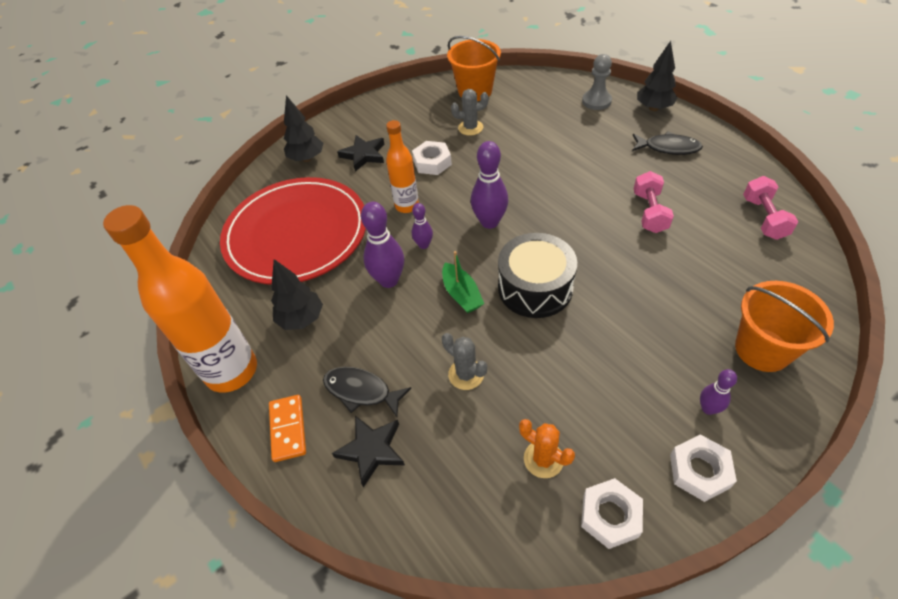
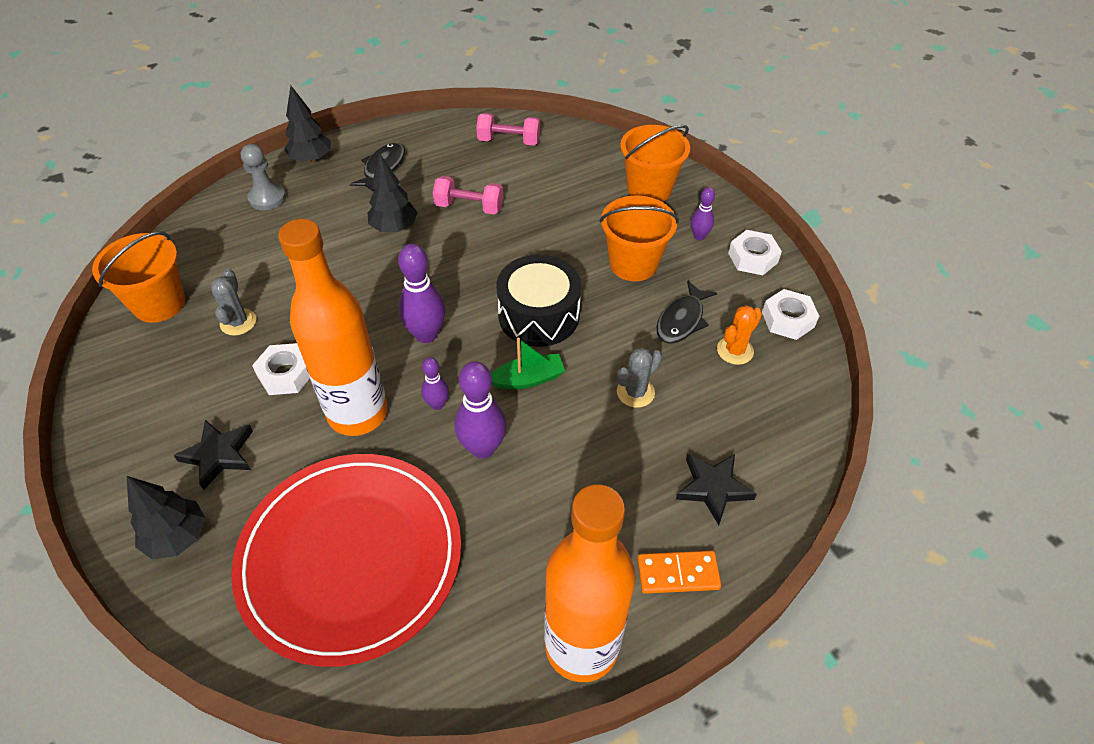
camera: 85 degrees left, 0 degrees up
black tree [271,259,323,330] -> black tree moved to [368,154,418,232]
black fish [323,367,411,417] -> black fish moved to [657,280,717,344]
orange bottle [386,120,419,213] -> orange bottle [278,219,388,436], size x1.81
none -> orange bucket [599,195,679,281]

